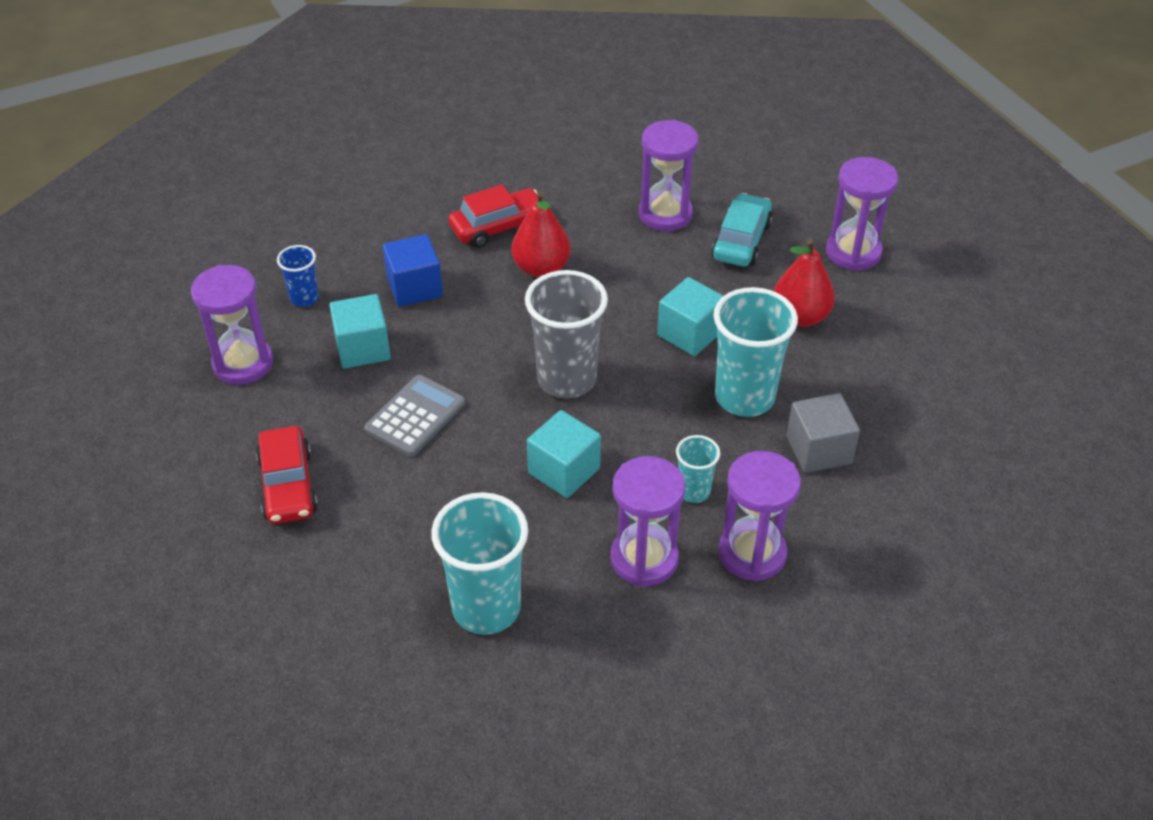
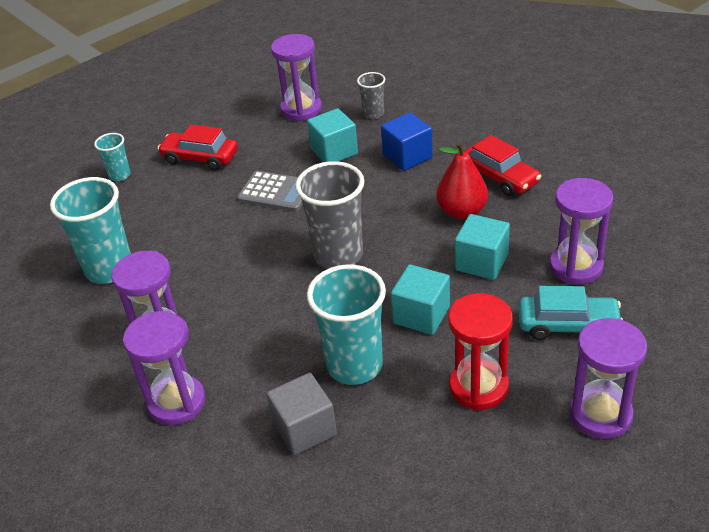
camera: 80 degrees right, 5 degrees down
red car [256,426,318,524] -> red car turned 45 degrees clockwise [158,125,238,171]
blue cup [277,245,319,307] -> grey cup [357,72,385,119]
turquoise cube [527,410,601,498] -> turquoise cube moved to [455,214,510,280]
turquoise cup [676,435,720,503] -> turquoise cup moved to [94,133,131,181]
red pear [774,239,835,327] -> red hourglass [448,293,513,410]

